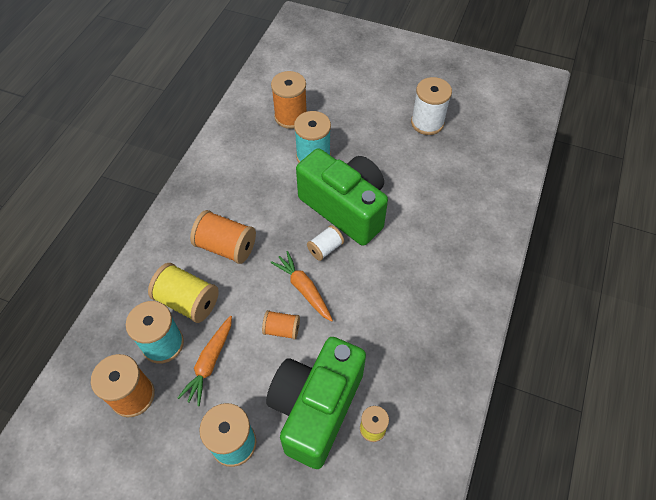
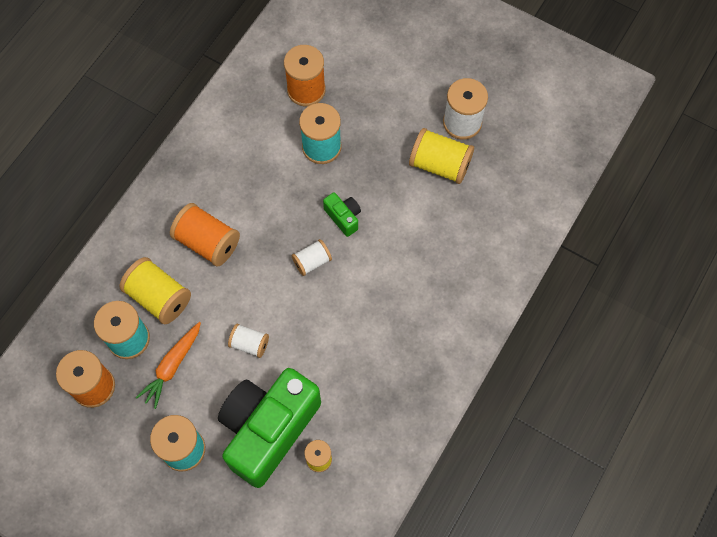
camera: 10 degrees right, 10 degrees up
orange spool [262,310,300,340] -> white spool [228,324,269,358]
orange carrot [270,251,333,322] -> none
green camera [296,148,388,246] -> green camera [323,192,361,237], size x0.40
none -> yellow spool [409,128,474,184]

